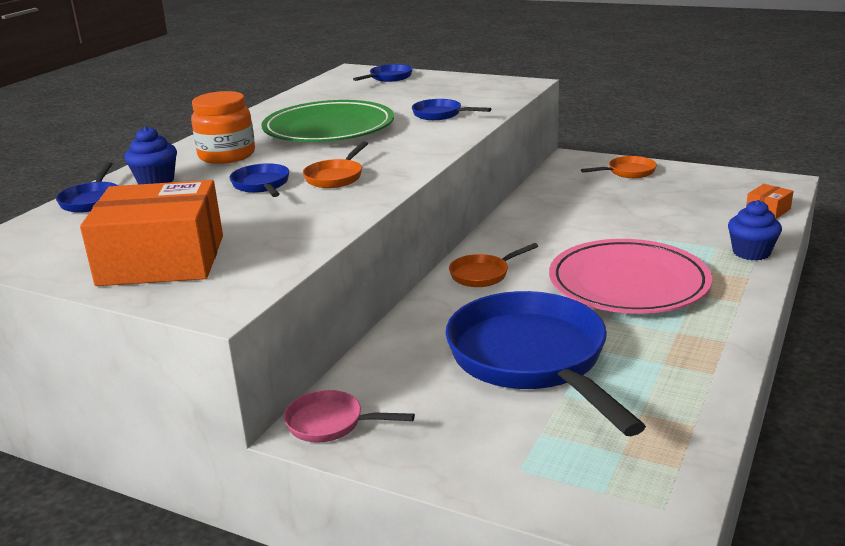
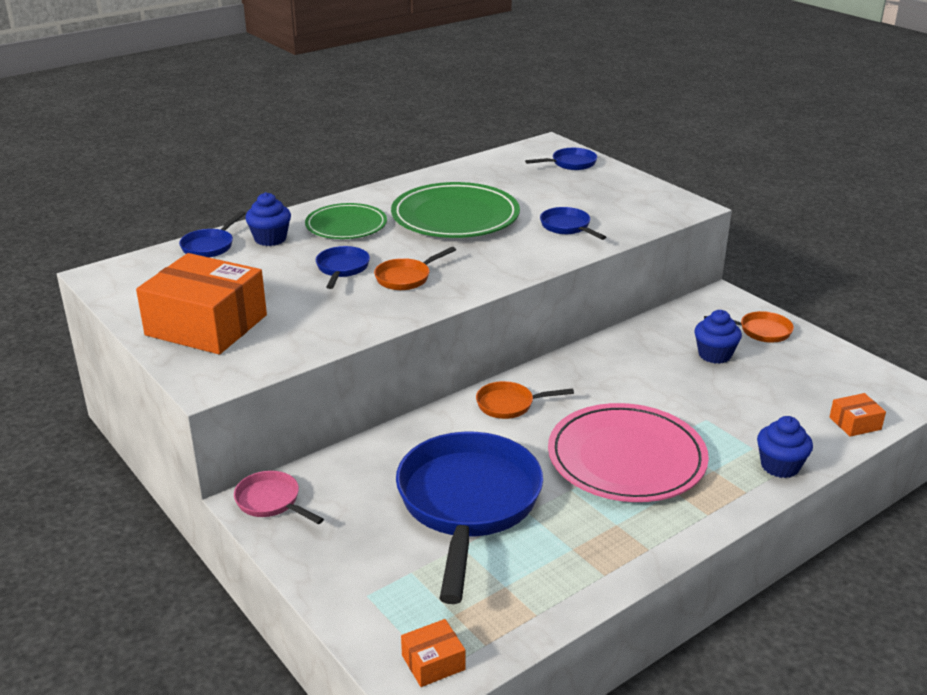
camera: 25 degrees right, 5 degrees up
orange jar [191,91,255,164] -> green plate [305,203,387,239]
none -> orange box [401,619,465,687]
none -> blue cupcake [694,310,742,364]

